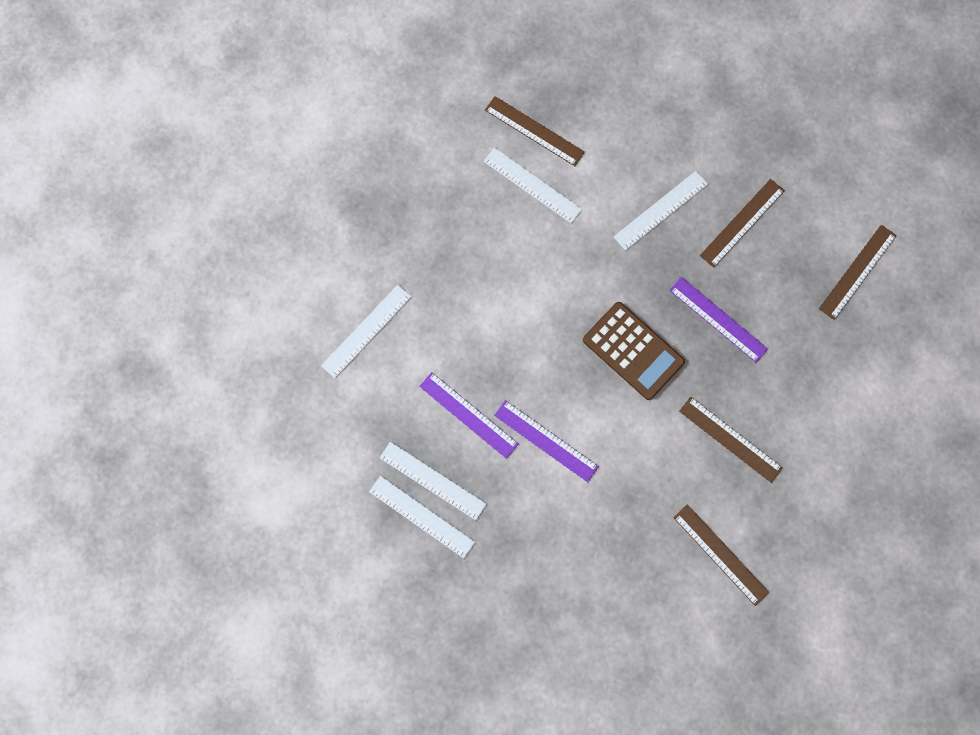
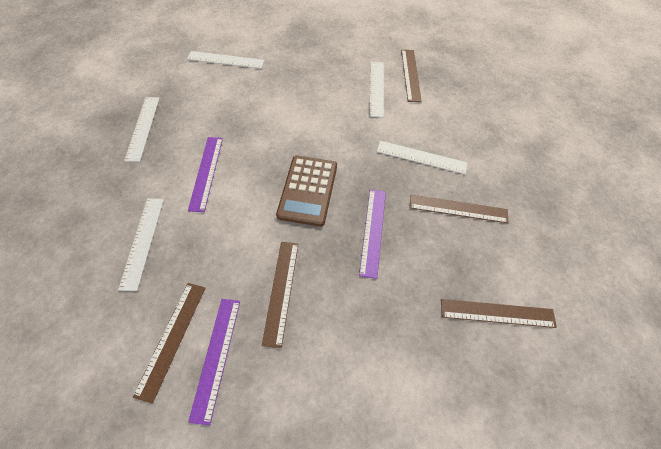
camera: 55 degrees right, 20 degrees down
white ruler [369,476,475,558] -> white ruler moved to [118,198,164,291]
purple ruler [419,372,519,459] -> purple ruler moved to [188,299,240,425]

